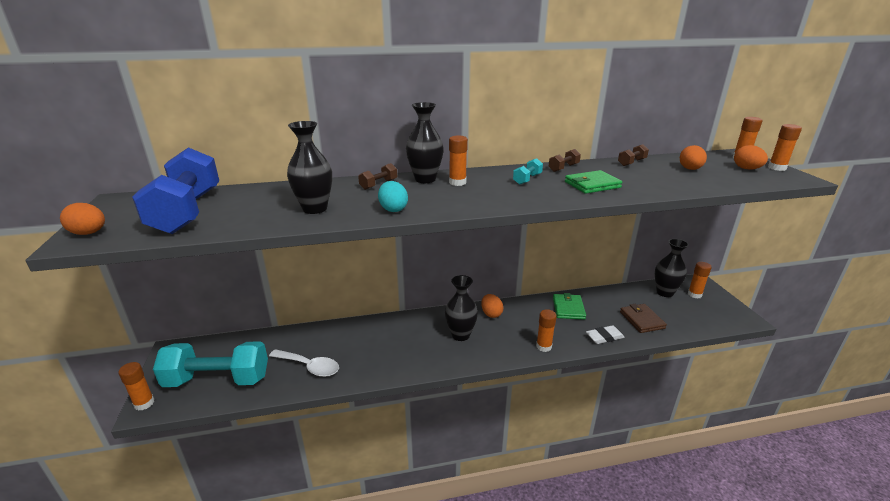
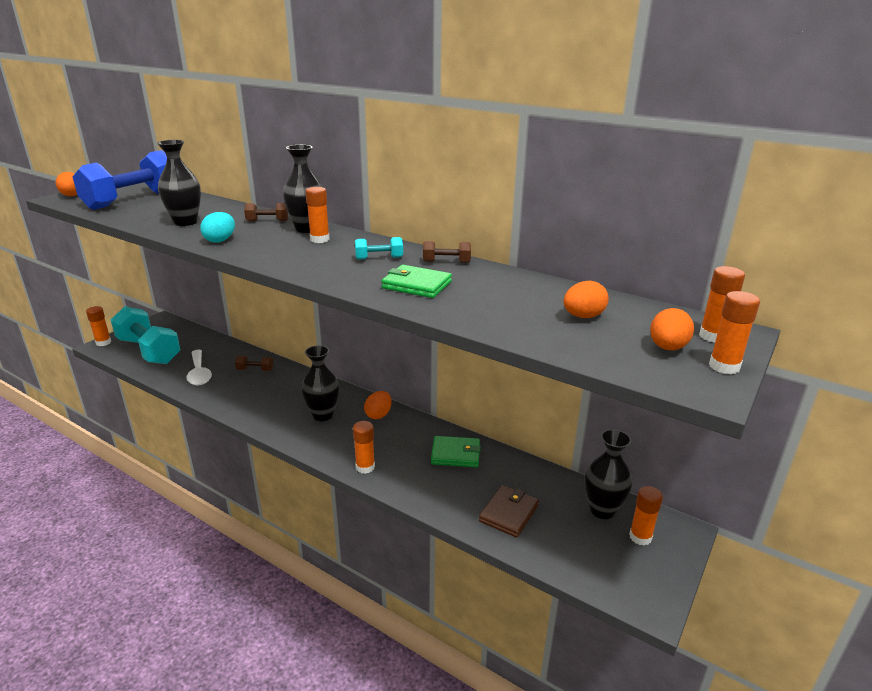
camera: 45 degrees right, 0 degrees up
green wallet [553,293,586,320] -> green wallet turned 45 degrees clockwise [431,436,481,467]
white eraser [586,325,625,344] -> none
brown dumbbell [618,144,649,166] -> brown dumbbell moved to [235,356,273,371]

